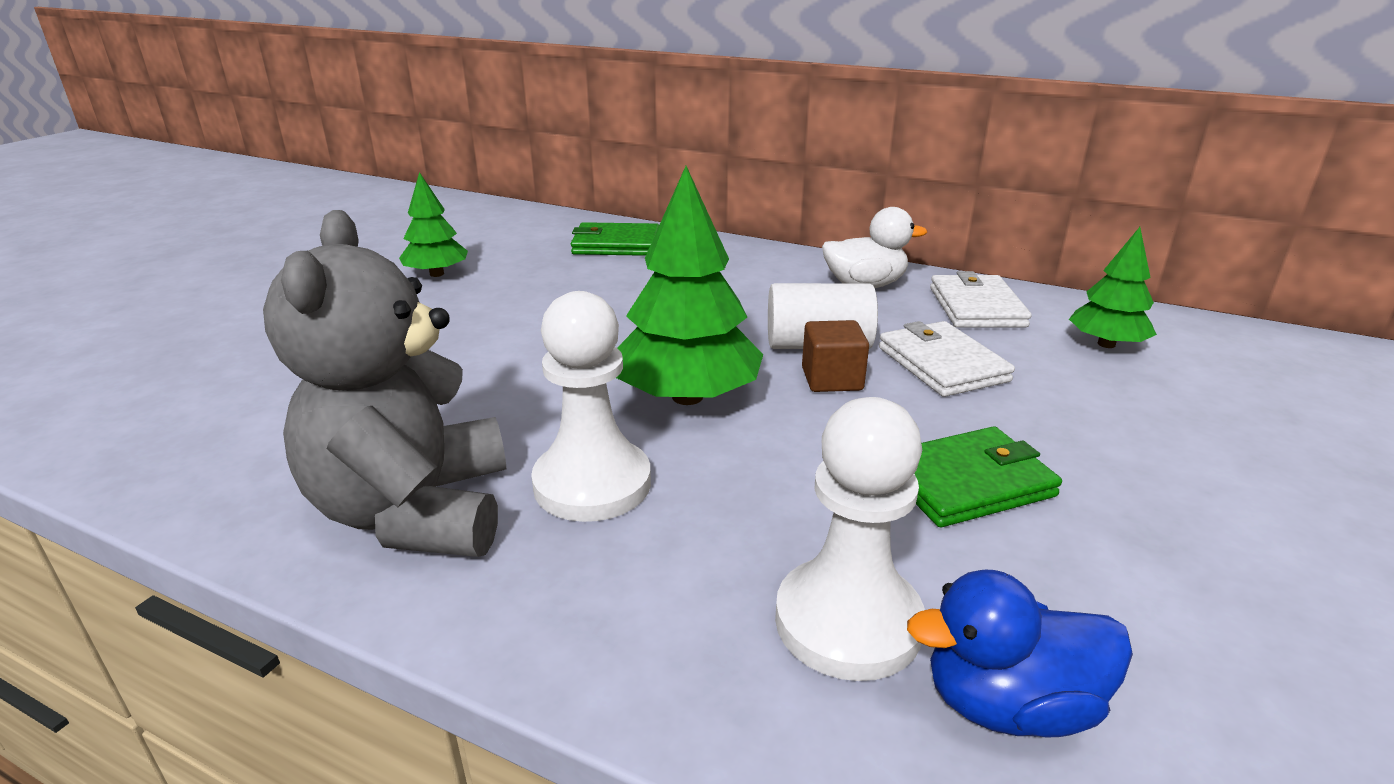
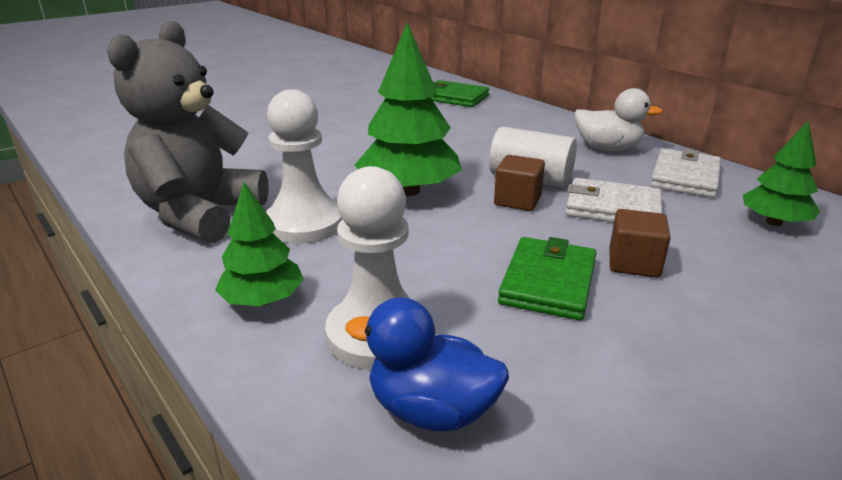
camera: 25 degrees right, 0 degrees up
green tree [399,172,468,277] -> green tree moved to [215,182,304,306]
white wallet [879,321,1015,397] -> white wallet turned 75 degrees counterclockwise [565,178,662,222]
green wallet [914,426,1062,527] -> green wallet turned 75 degrees counterclockwise [498,237,597,320]
none -> brown cube [610,209,671,278]

